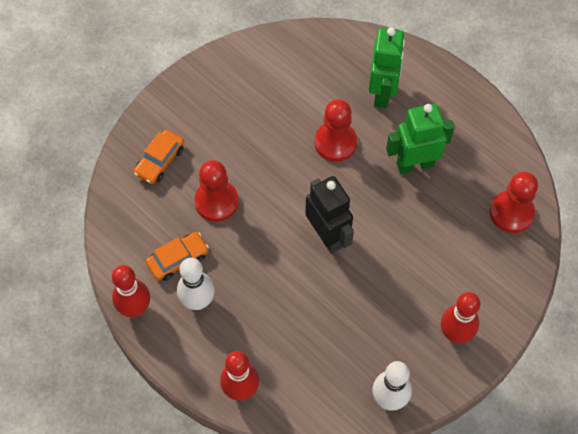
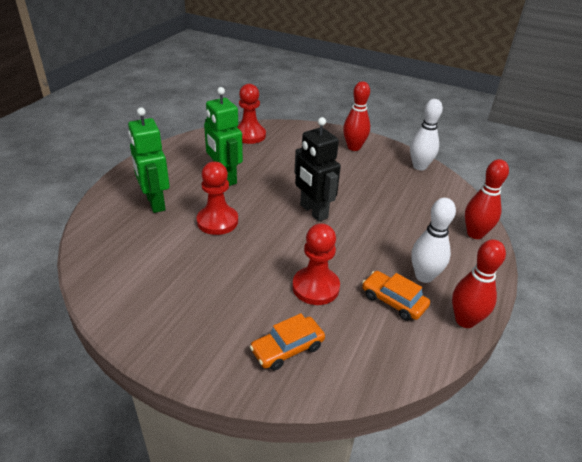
camera: 110 degrees left, 25 degrees down
orange car [134,130,184,184] -> orange car turned 135 degrees clockwise [250,313,325,370]
black robot [305,176,354,254] -> black robot turned 75 degrees counterclockwise [294,117,341,222]
green robot [369,27,405,108] -> green robot turned 105 degrees counterclockwise [128,107,170,213]

